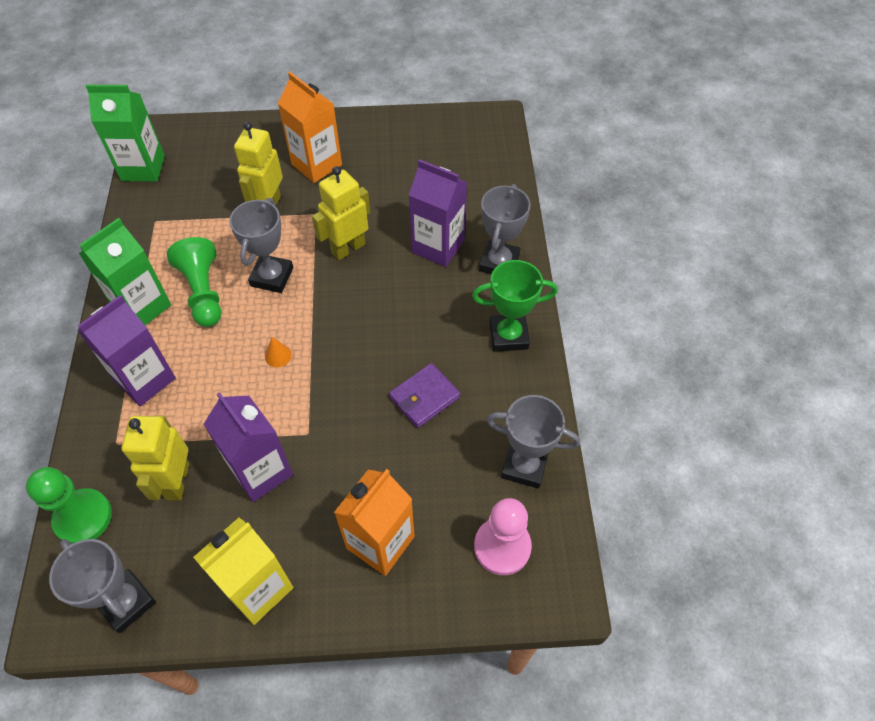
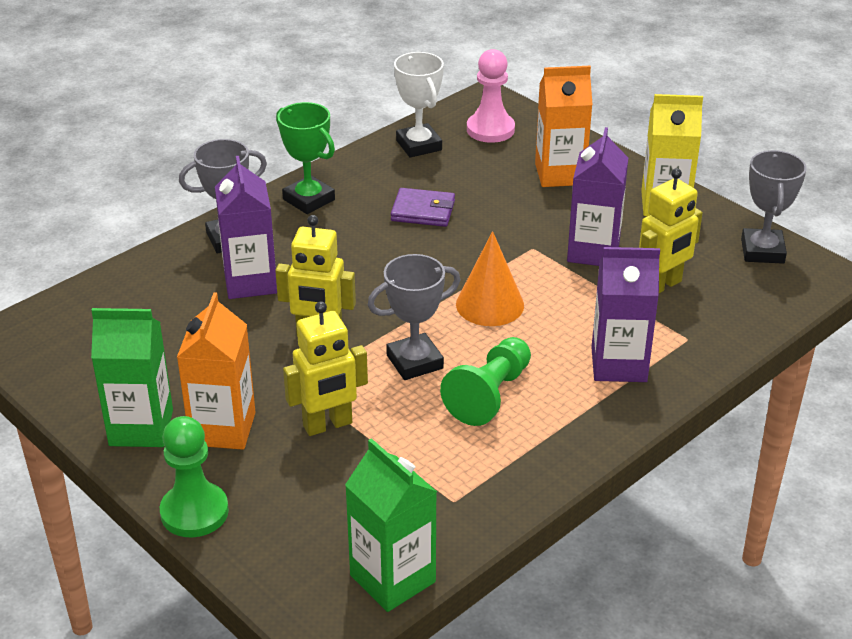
camera: 130 degrees left, 20 degrees down
green pawn [26,467,112,544] -> green pawn moved to [160,416,229,537]
green carton [79,218,171,325] -> green carton moved to [91,308,173,447]
orange cone [265,337,292,367] -> orange cone [456,231,524,326], size x2.21
grey trophy [486,395,580,488] -> white trophy [394,52,444,158]

